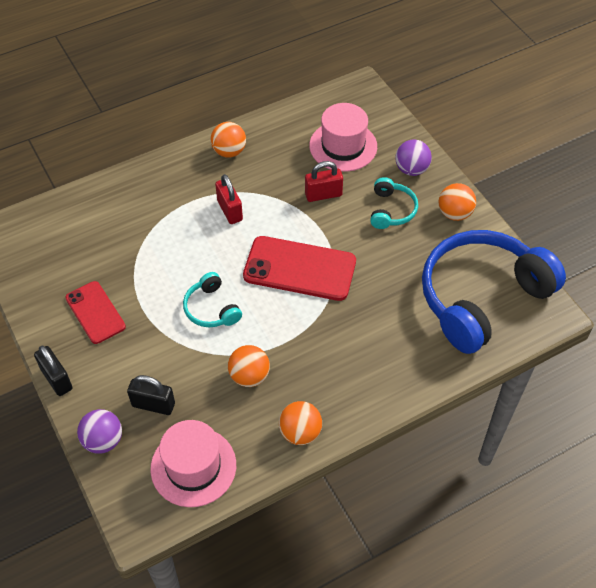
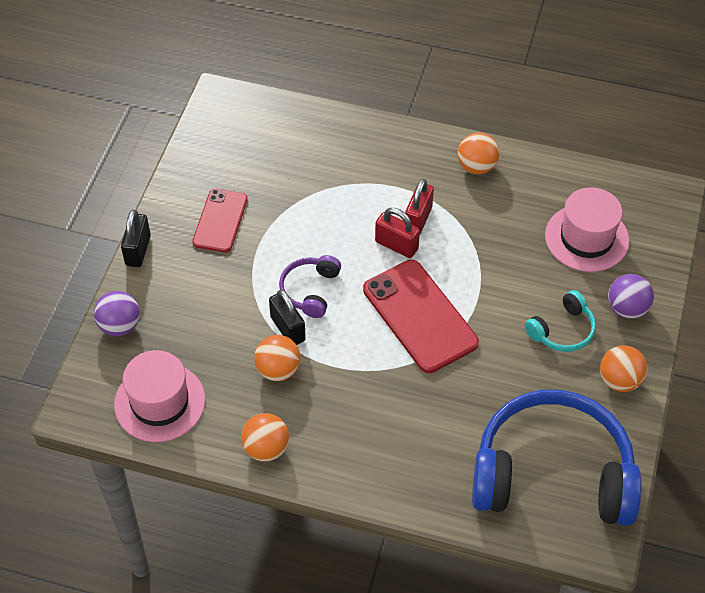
camera: 45 degrees right, 0 degrees up
black padlock [127,375,175,415] -> black padlock moved to [269,290,306,345]
turquoise headphones [183,272,242,327] -> purple headphones [279,255,341,318]
red padlock [305,161,343,202] -> red padlock moved to [375,208,420,258]

